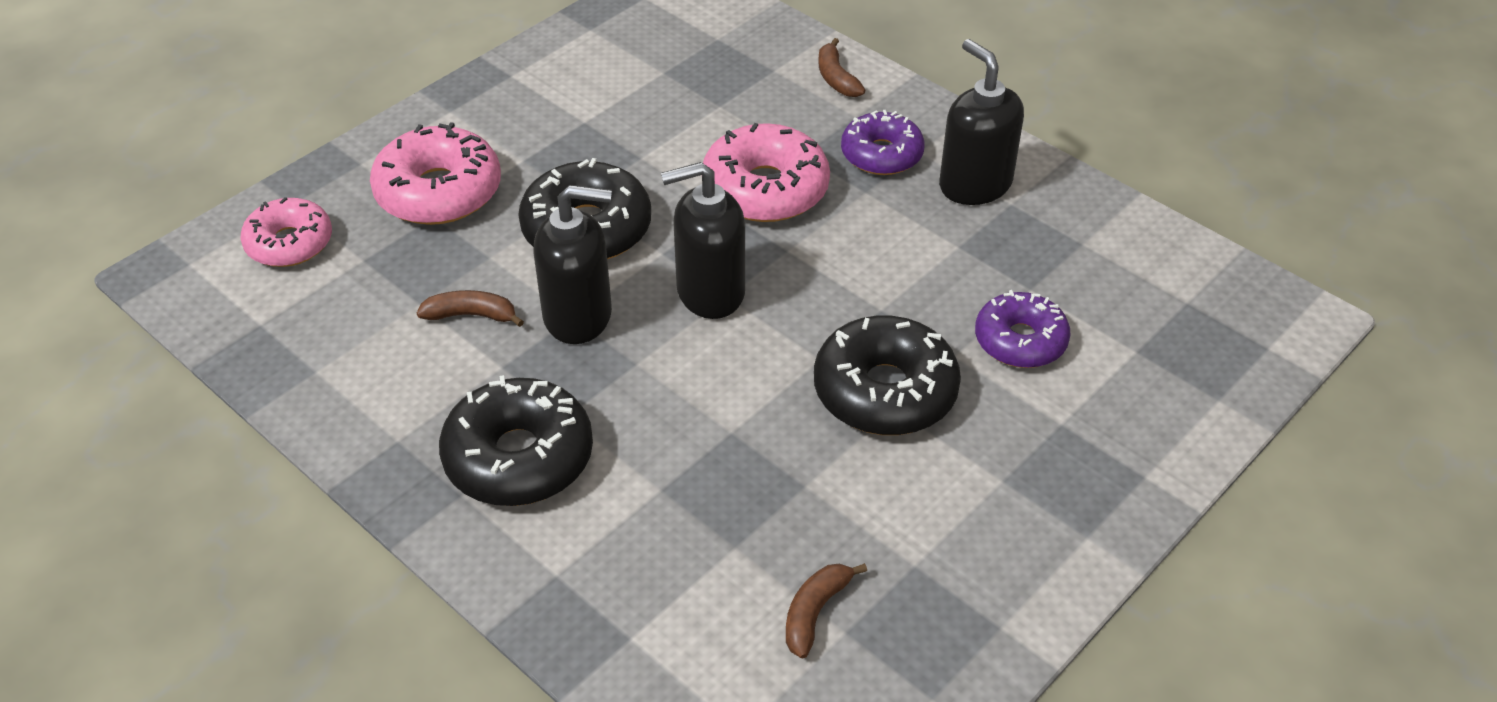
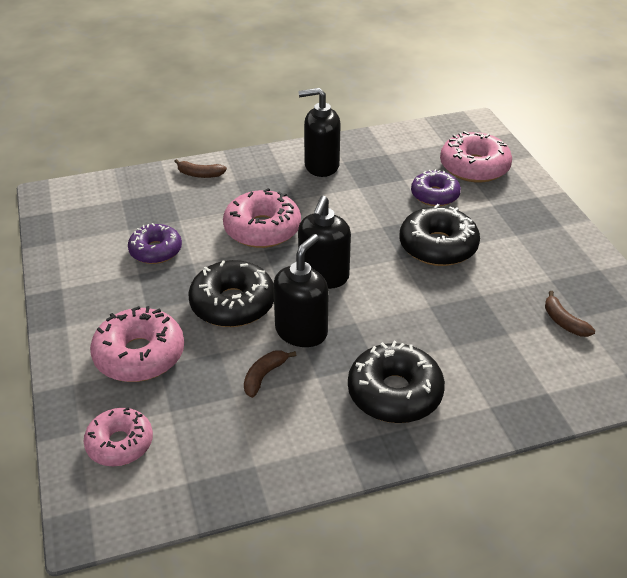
camera: 60 degrees left, 5 degrees down
purple donut [841,110,925,175] -> purple donut moved to [128,223,182,264]
none -> pink donut [440,131,512,182]

